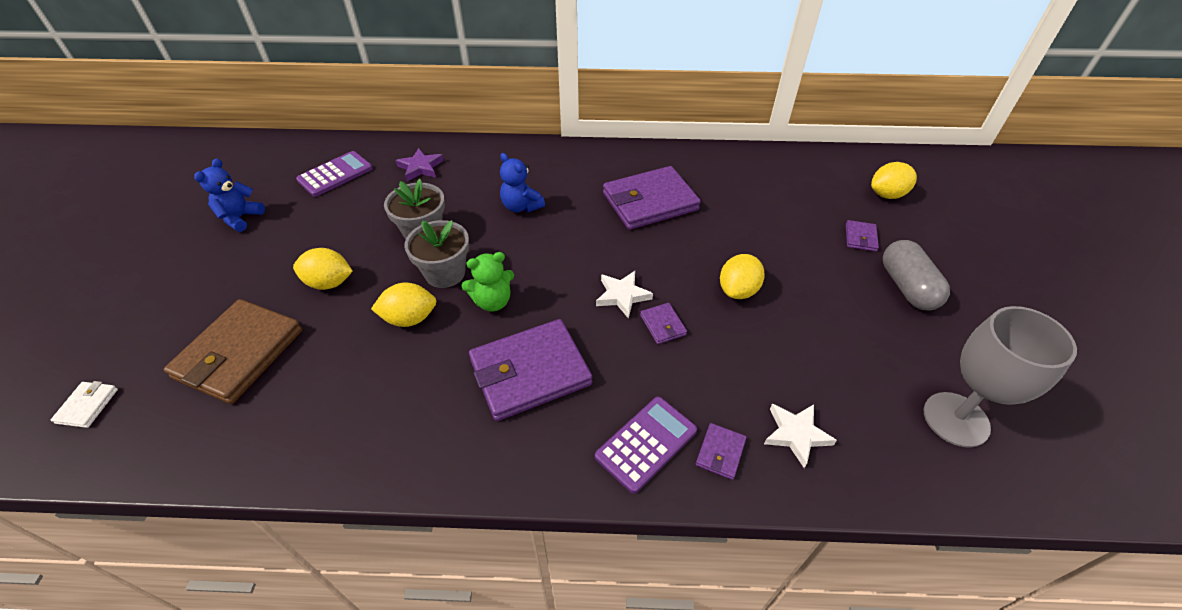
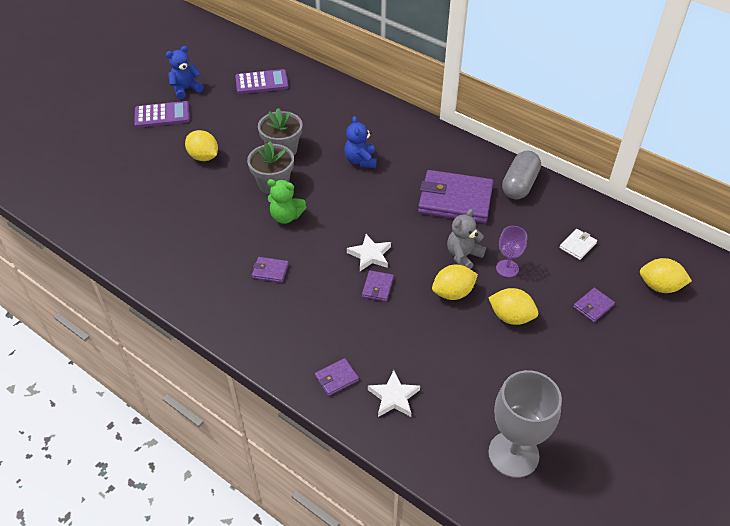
camera: 35 degrees right, 0 degrees up
white wallet [51,381,118,428] -> white wallet moved to [559,229,597,260]
brown wallet [164,299,302,404] -> none
yellow lemon [371,283,436,327] -> yellow lemon moved to [488,288,538,325]
purple star [396,148,444,181] -> none
purple wallet [469,319,592,421] -> purple wallet [252,257,289,283], size x0.43
purple calculator [595,397,697,493] -> purple calculator moved to [134,101,190,128]
grey capsule [883,240,950,310] -> grey capsule moved to [502,151,541,199]
none -> grey teddy bear [447,209,486,269]
none -> purple goblet [496,226,527,277]

